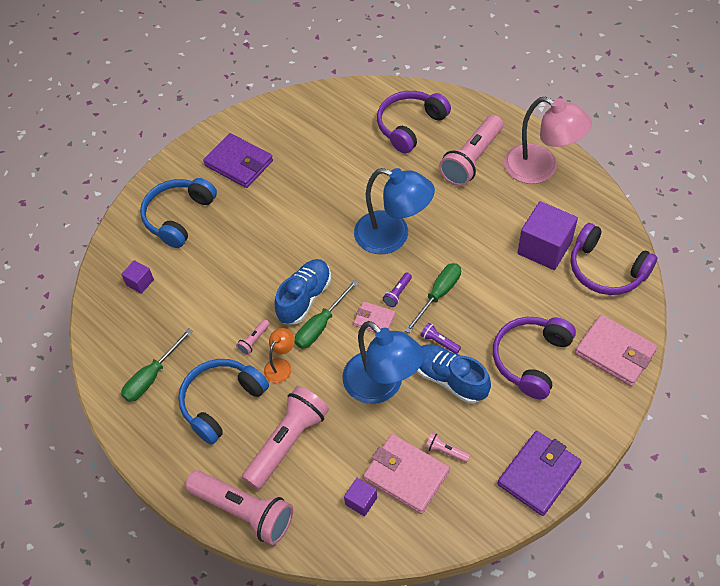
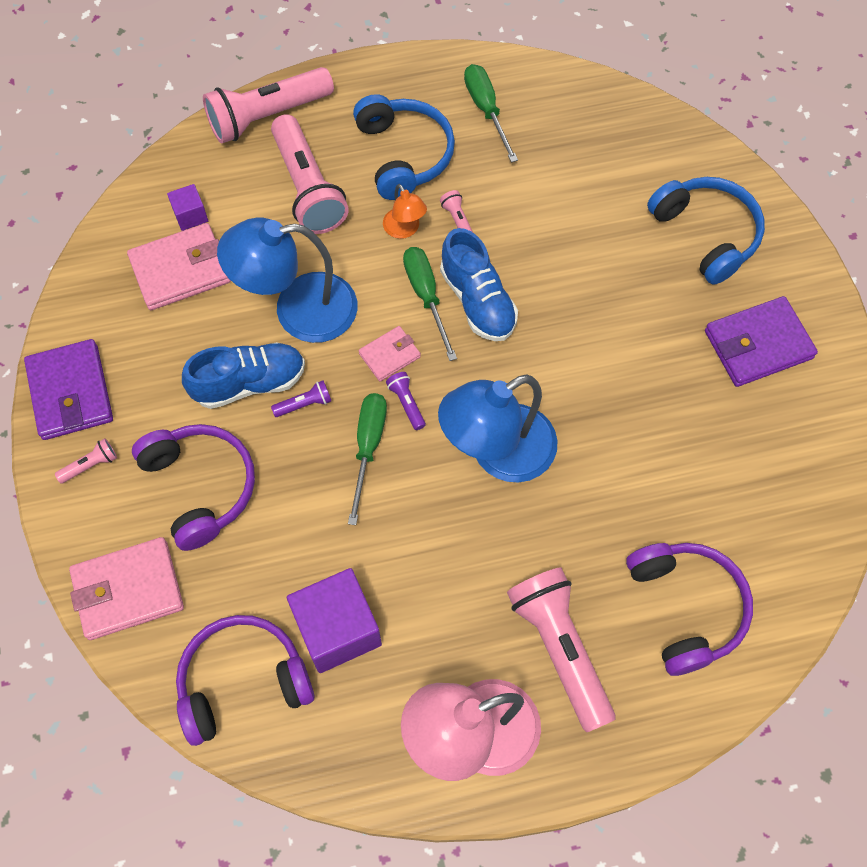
camera: 120 degrees right, 10 degrees up
purple cube [121,260,154,294] -> none
green screwdriver [405,263,461,333] -> green screwdriver turned 150 degrees counterclockwise [348,393,387,525]
pink flashlight [425,433,470,463] -> pink flashlight moved to [55,438,117,484]

